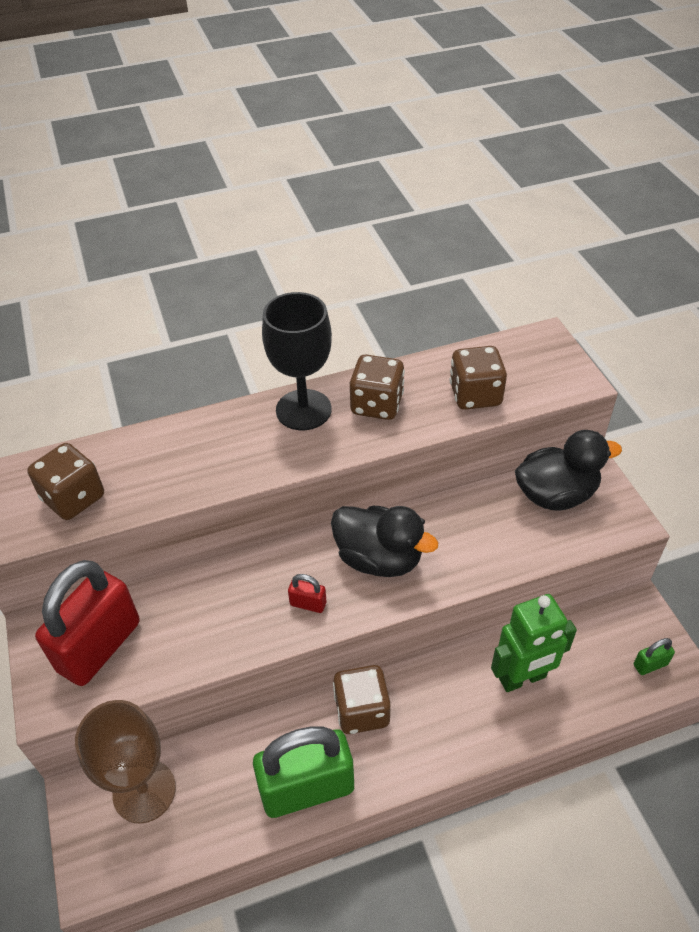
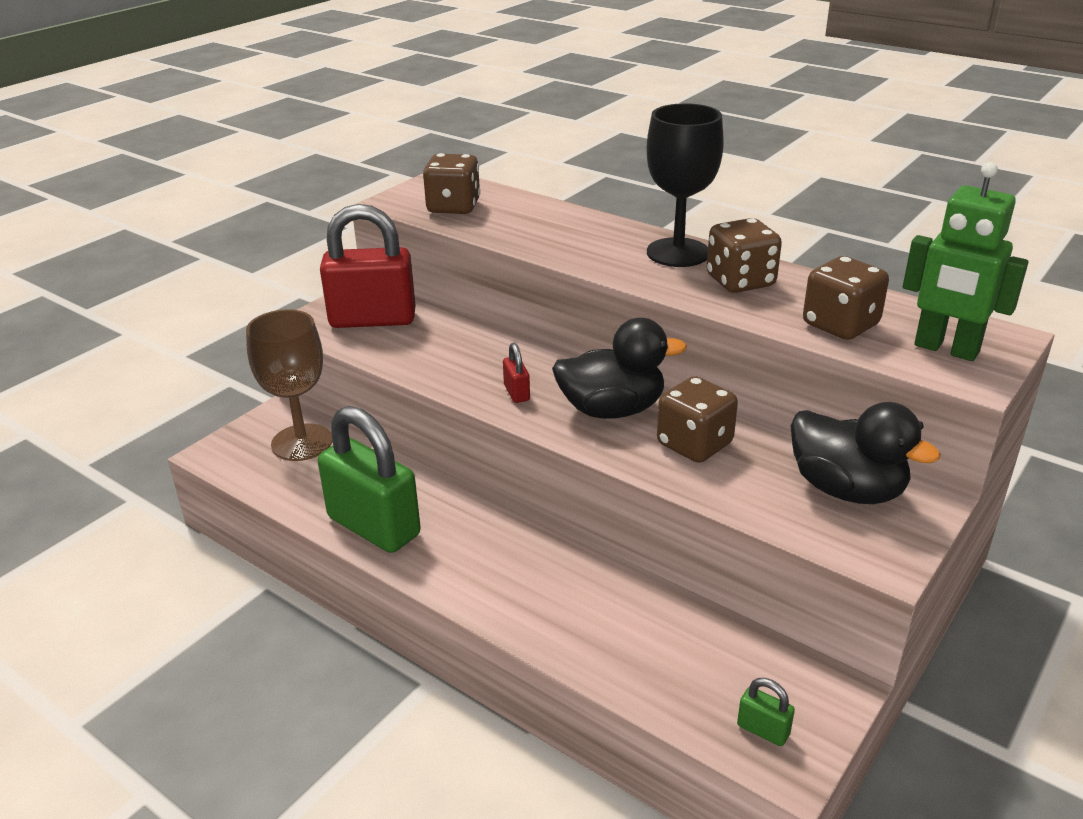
camera: 55 degrees right, 15 degrees down
black duck [331,506,438,577] -> black duck turned 90 degrees counterclockwise [552,318,687,419]
brown dice [333,665,391,734] -> brown dice moved to [657,376,738,463]
green robot [491,594,577,692] -> green robot moved to [903,162,1029,361]

